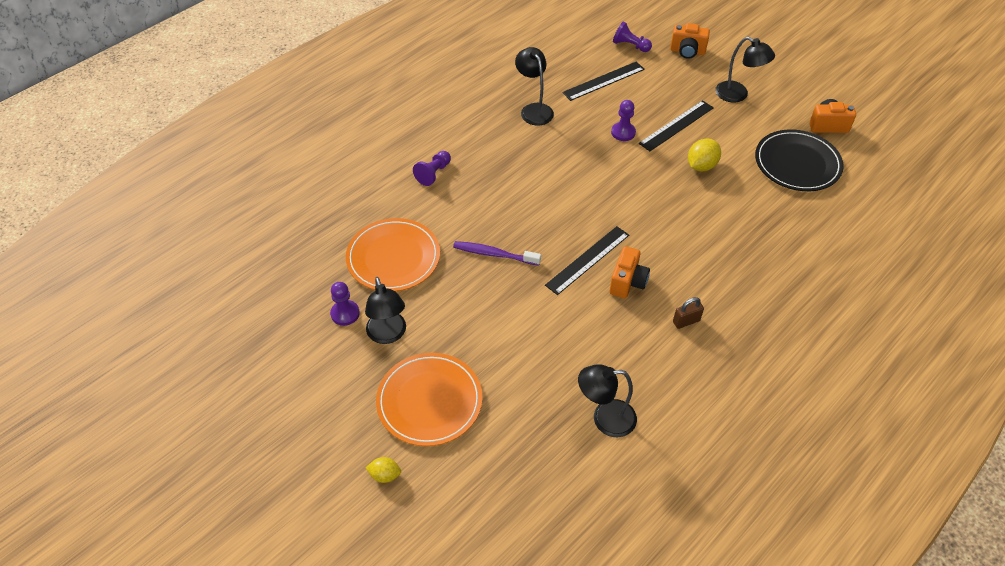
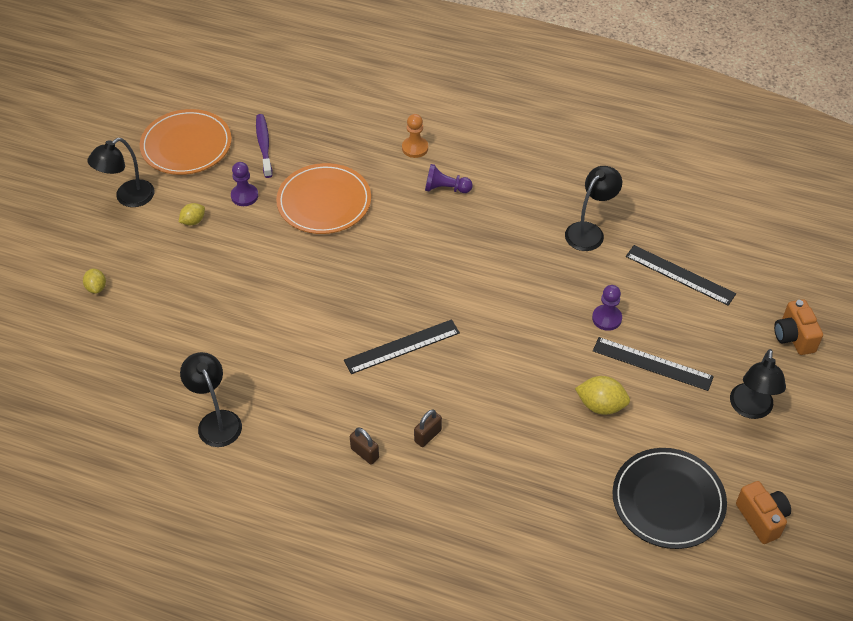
camera: 65 degrees right, 0 degrees up
black lamp [365,277,406,344] -> black lamp moved to [87,138,154,207]
orange plate [376,353,482,446] -> orange plate moved to [140,109,232,175]
purple toothbrush [453,241,541,266] -> purple toothbrush moved to [256,114,272,178]
black ruler [545,226,629,295] -> black ruler turned 45 degrees counterclockwise [344,319,460,374]
orange camera [610,246,650,298] -> none
purple pawn [613,22,652,52] -> none
none -> yellow lemon [179,203,205,225]
none -> orange pawn [402,114,428,158]
none -> brown padlock [414,410,442,447]

